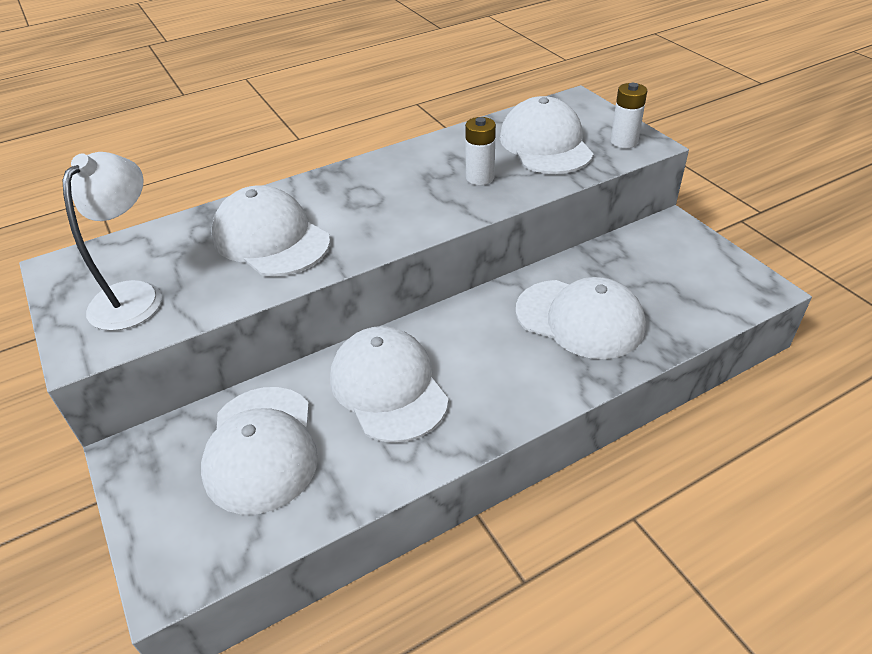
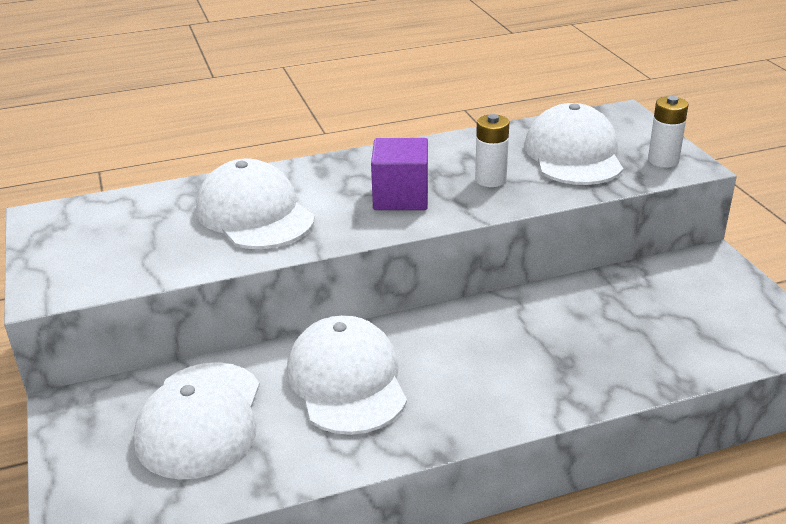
camera: 10 degrees right, 10 degrees down
white lamp [63,152,162,331] -> none
white cap [516,277,646,359] -> none
none -> purple cube [371,138,428,210]

